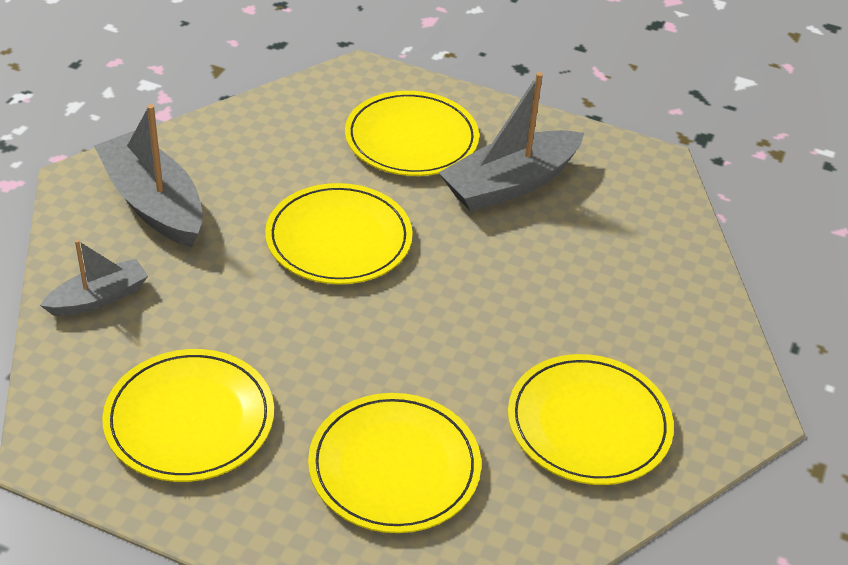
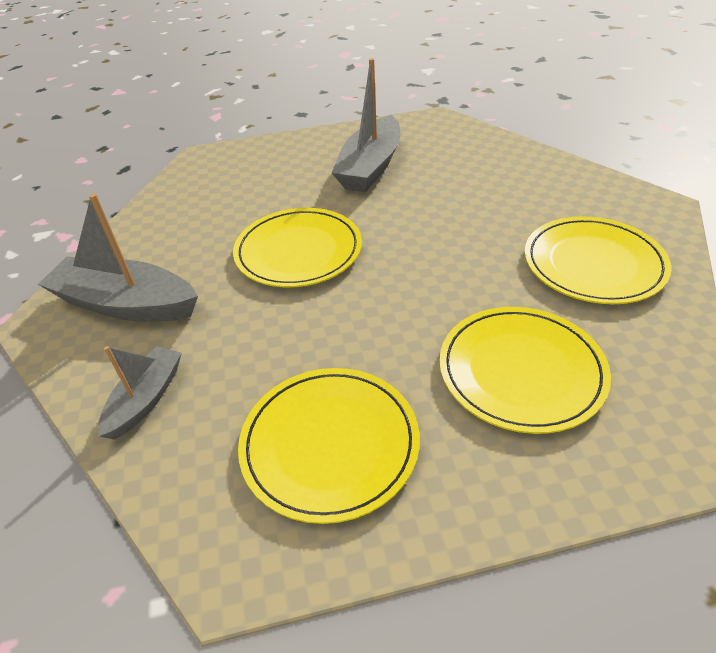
camera: 30 degrees left, 0 degrees up
yellow plate [345,91,479,176] -> none

